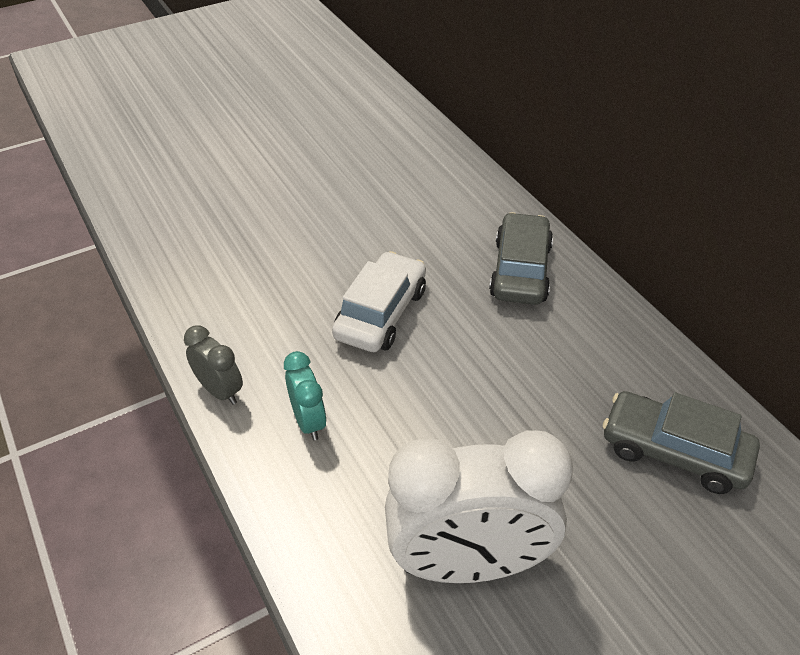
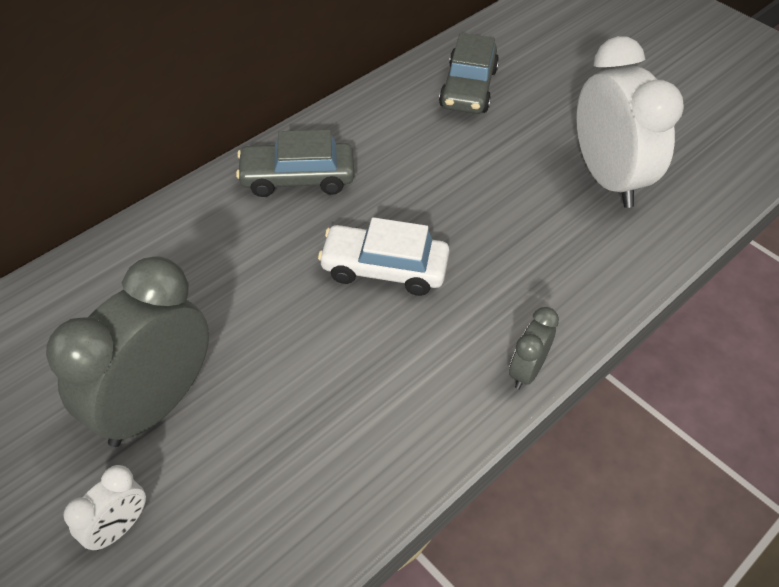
camera: 105 degrees left, 5 degrees up
turquoise clock [284,351,327,440] -> none
none -> grey clock [46,256,209,447]
none -> white clock [64,465,146,551]

